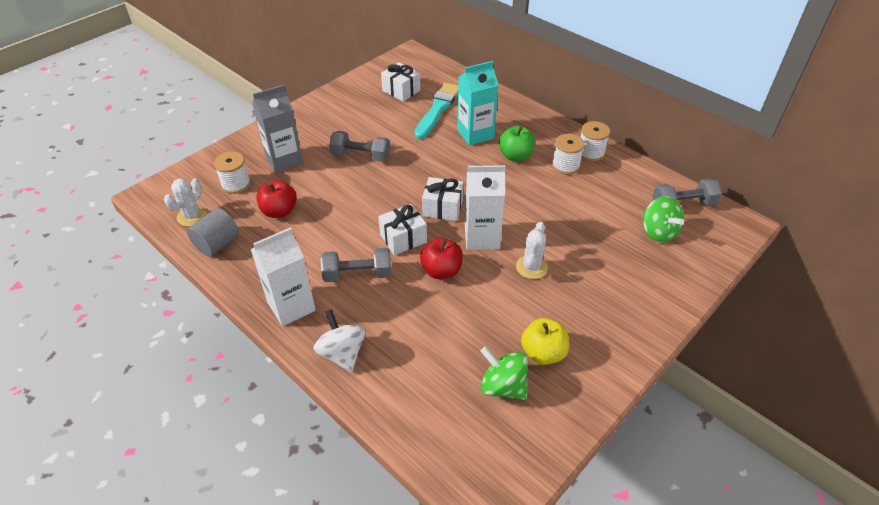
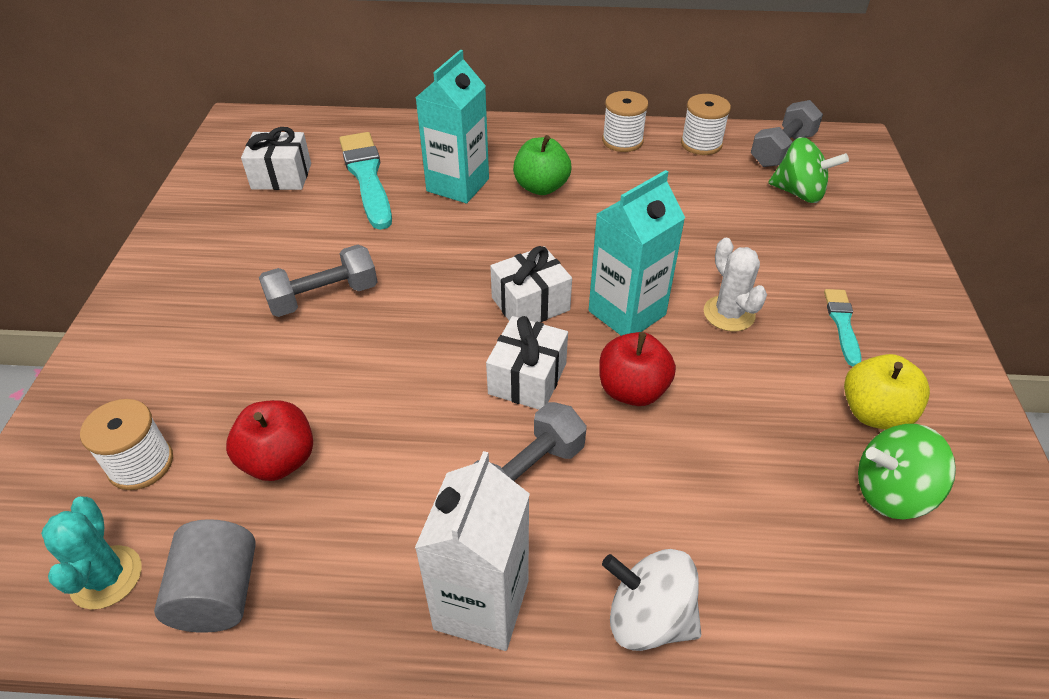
camera: 40 degrees left, 0 degrees up
white cactus [164,178,207,226] -> turquoise cactus [41,497,142,609]
grey carton [252,85,303,173] -> none
white carton [465,165,505,250] -> turquoise carton [589,170,685,336]
white spool [552,134,585,175] -> white spool moved to [681,94,731,155]
none -> turquoise brush [824,289,861,366]

